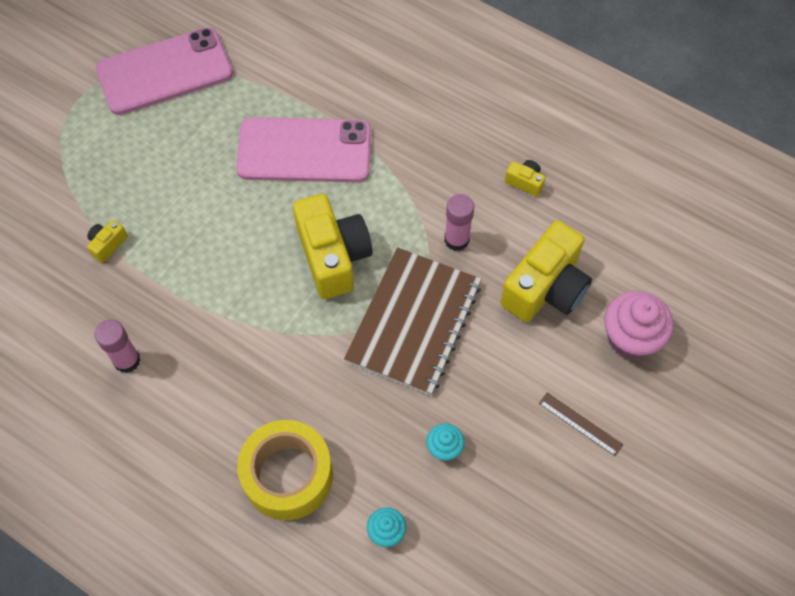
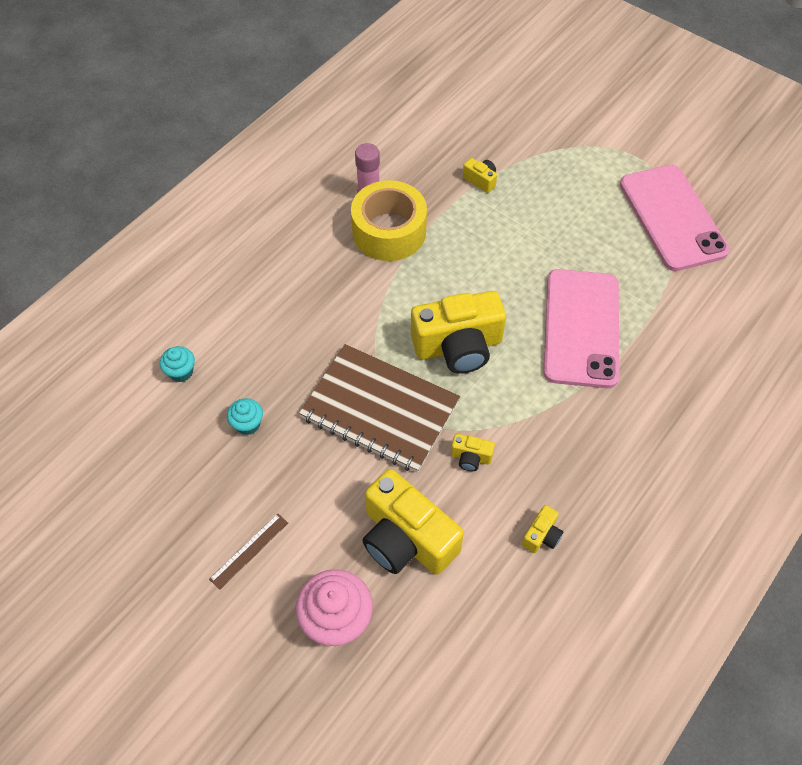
camera: 95 degrees right, 5 degrees down
yellow tape [237,420,333,520] -> yellow tape moved to [351,180,427,261]
pink glue stick [445,194,474,251] -> yellow camera [451,434,495,471]

